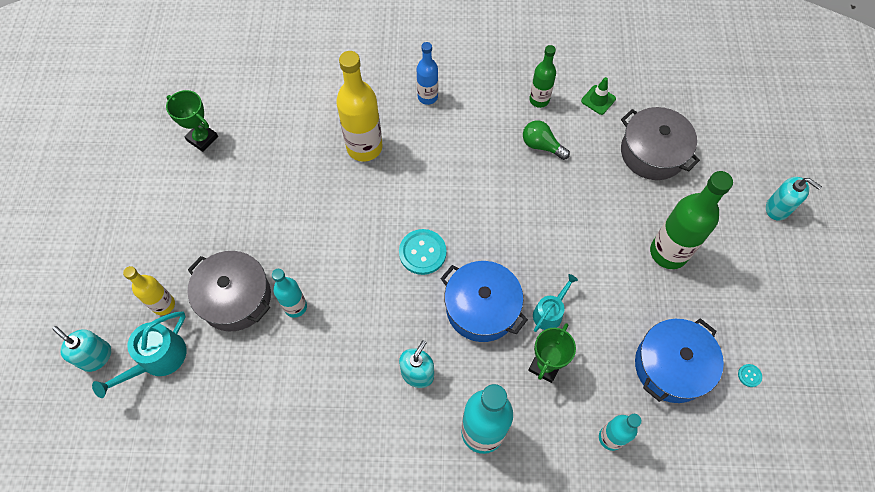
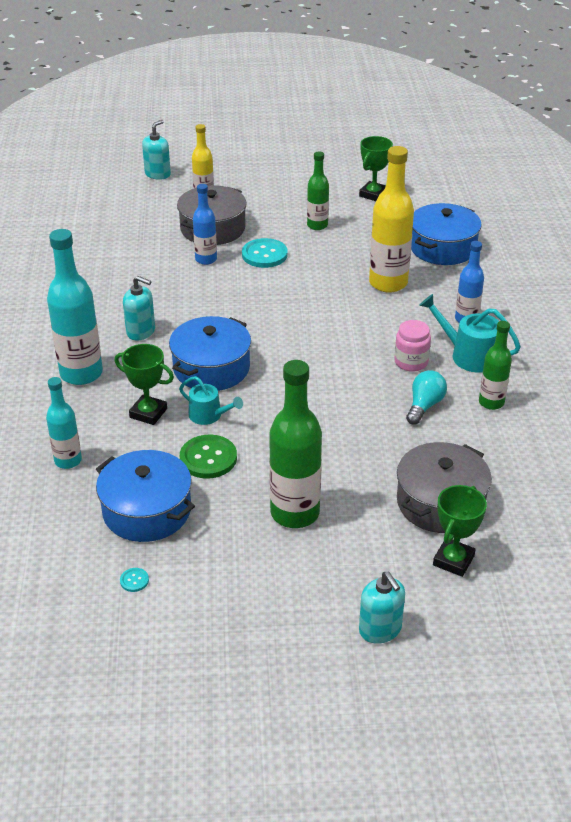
camera: 85 degrees right, 25 degrees down
turquoise watering can [92,312,187,398] -> turquoise watering can moved to [419,294,521,373]
turquoise bottle [272,269,307,318] -> blue bottle [193,184,217,265]
turquoise button [399,229,447,275] -> turquoise button moved to [242,238,288,268]
green light bulb [523,120,570,160] -> turquoise light bulb [406,370,447,425]
green traffic cone [581,77,616,115] -> none
turquoise soap dispenser [766,177,822,220] -> turquoise soap dispenser turned 60 degrees counterclockwise [359,572,405,644]
none -> green button [180,435,237,479]
none -> green bottle [307,151,329,230]
none -> pink jar [394,320,431,372]
none -> blue pot [411,203,482,265]
none -> green trophy [433,485,487,577]

